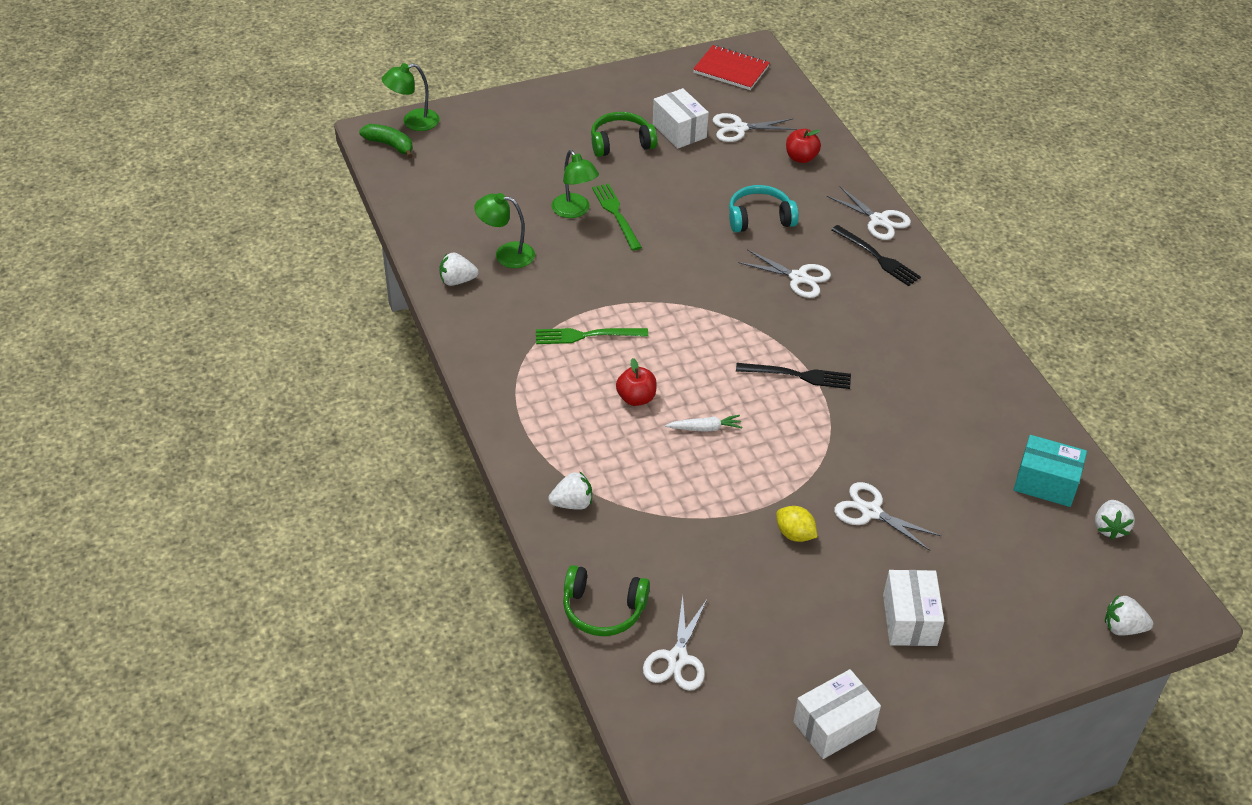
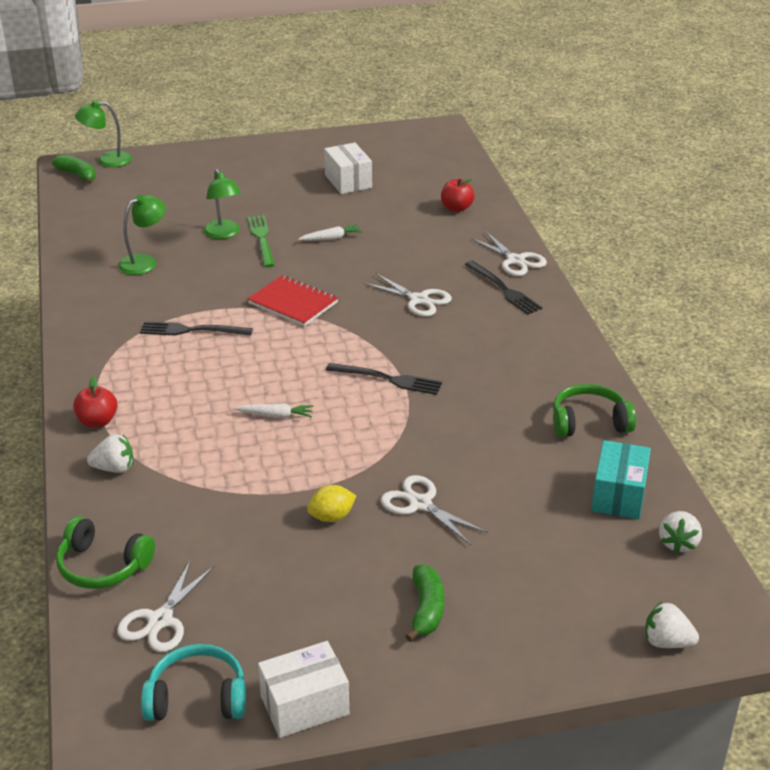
camera: 10 degrees right, 10 degrees down
white strawberry [439,252,479,286] -> none
green lamp [474,193,535,268] -> green lamp turned 120 degrees clockwise [118,195,166,275]
green fork [536,328,648,344] -> black fork [140,321,253,336]
green headphones [591,112,657,157] -> green headphones moved to [553,384,636,437]
red apple [616,358,657,406] -> red apple moved to [73,377,118,428]
red notebook [693,45,770,90] -> red notebook moved to [248,275,338,326]
white scissors [712,113,797,142] -> none
turquoise headphones [729,185,799,232] -> turquoise headphones moved to [141,644,246,721]
yellow lemon [776,506,817,542] -> yellow lemon turned 75 degrees counterclockwise [307,485,356,522]
white box [883,570,944,646] -> green banana [405,565,444,641]
turquoise box [1014,435,1087,507] -> turquoise box turned 75 degrees clockwise [591,440,651,519]
none -> white carrot [298,224,362,241]

